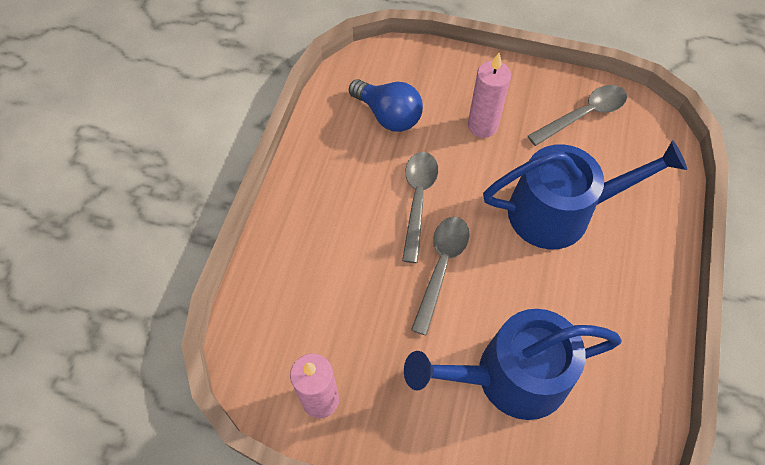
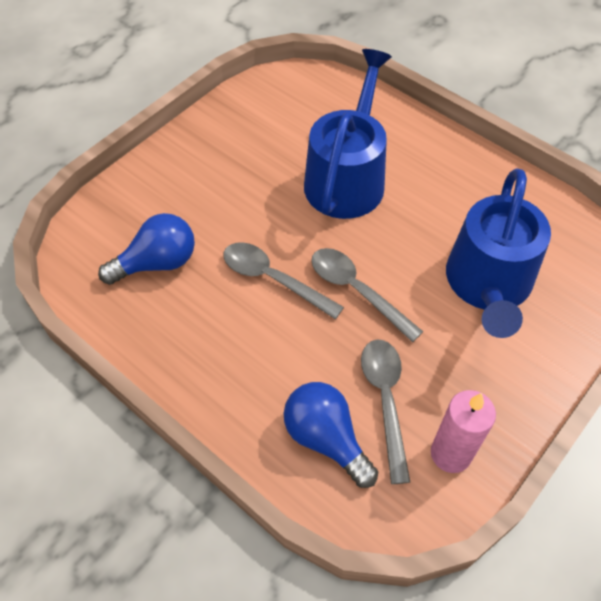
camera: 65 degrees left, 5 degrees down
pink candle [468,53,511,138] -> none
grey spoon [528,85,627,146] -> grey spoon moved to [361,339,410,484]
none -> blue light bulb [284,382,378,488]

